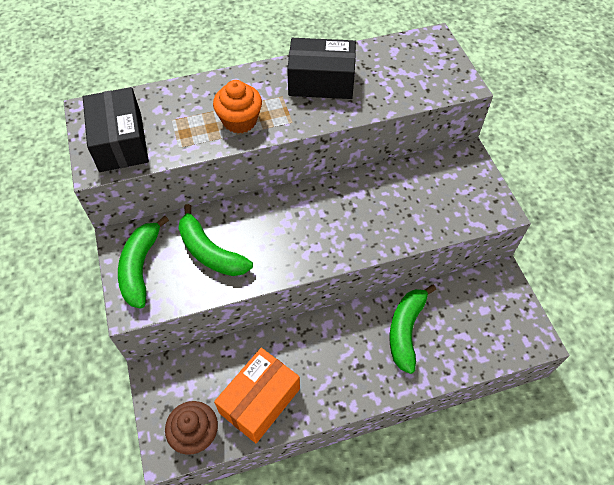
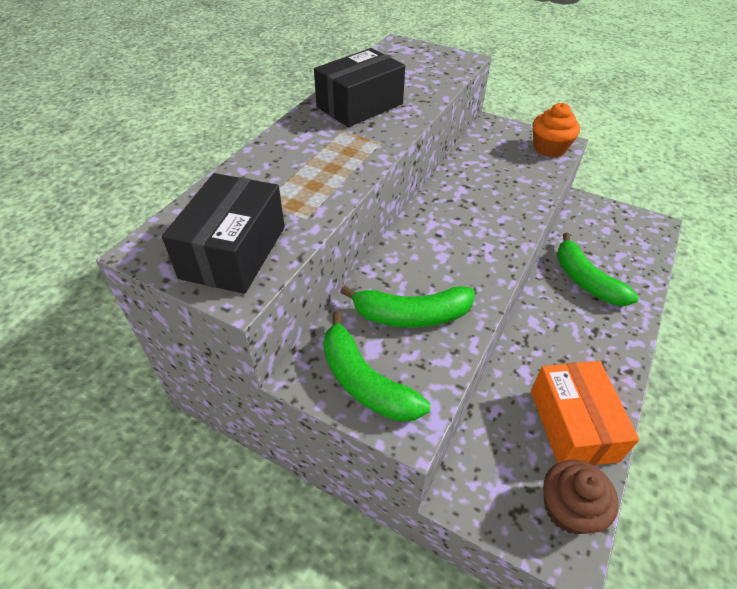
camera: 45 degrees left, 10 degrees down
black box [83,87,149,172] -> black box turned 75 degrees clockwise [162,173,285,294]
orange cupcake [213,80,262,133] -> orange cupcake moved to [533,103,580,158]

